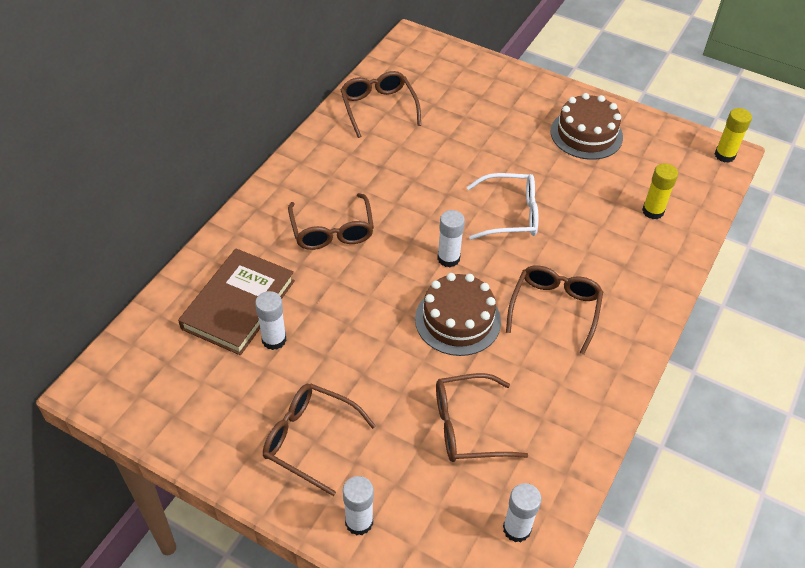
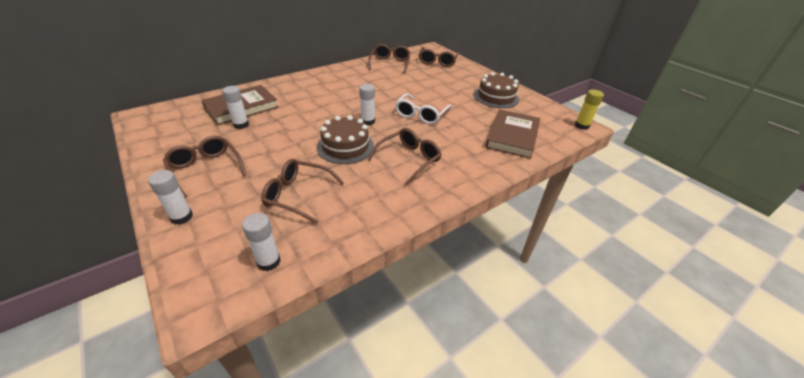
camera: 25 degrees right, 10 degrees down
brown glasses [288,193,374,250] -> brown glasses moved to [419,47,459,67]
white glasses [467,173,538,240] -> white glasses turned 90 degrees clockwise [395,93,452,124]
yellow glue stick [642,163,678,219] -> brown book [485,109,540,159]

